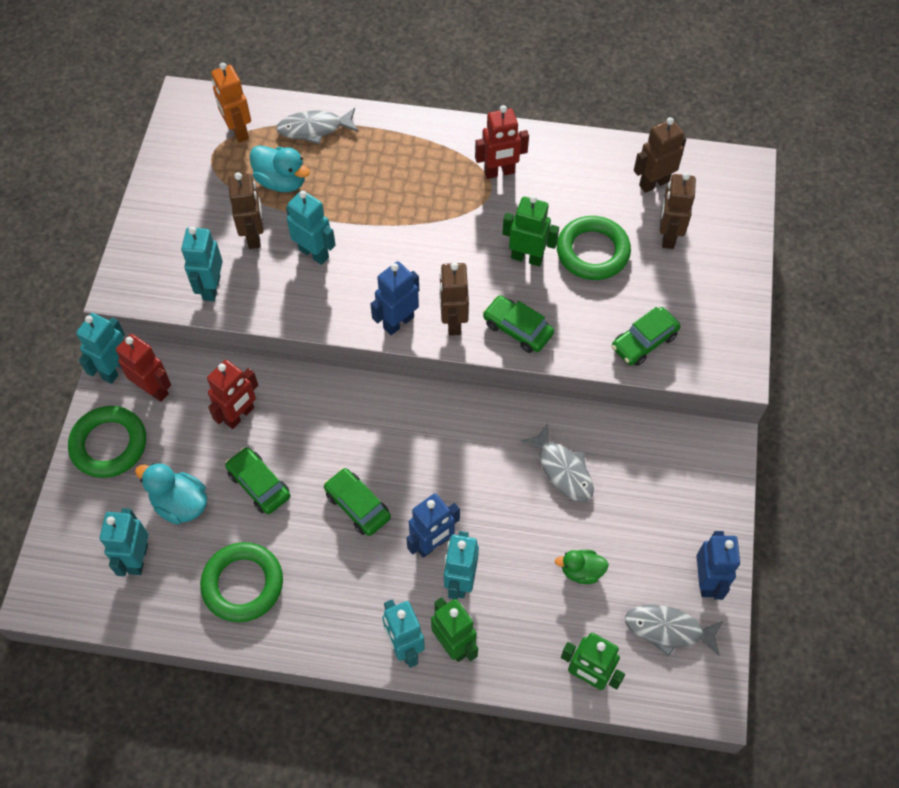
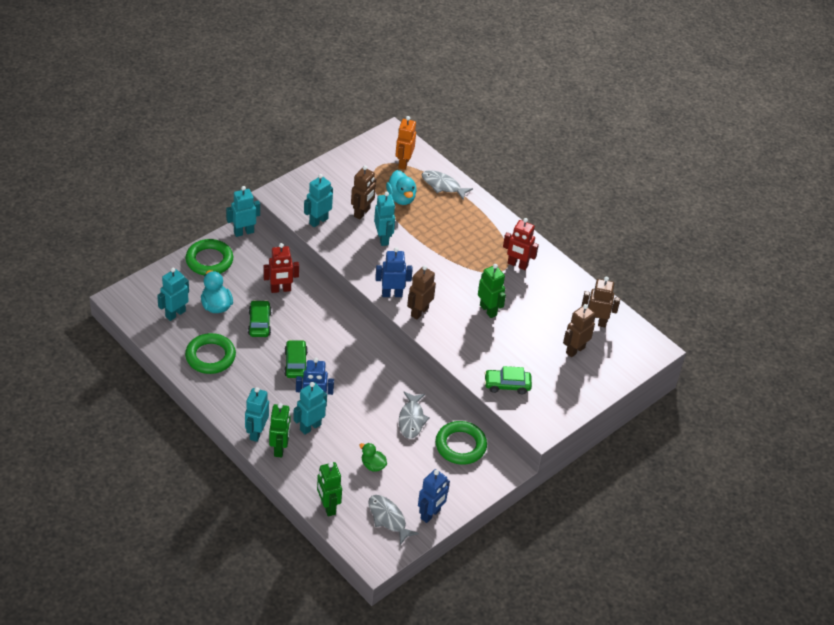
camera: 35 degrees right, 15 degrees down
red robot [116,334,171,402] -> none
green car [483,295,554,353] -> none
green ring [557,216,631,280] -> green ring moved to [435,421,487,465]

